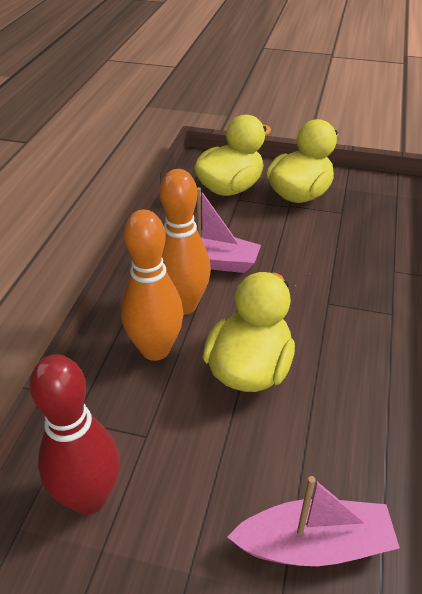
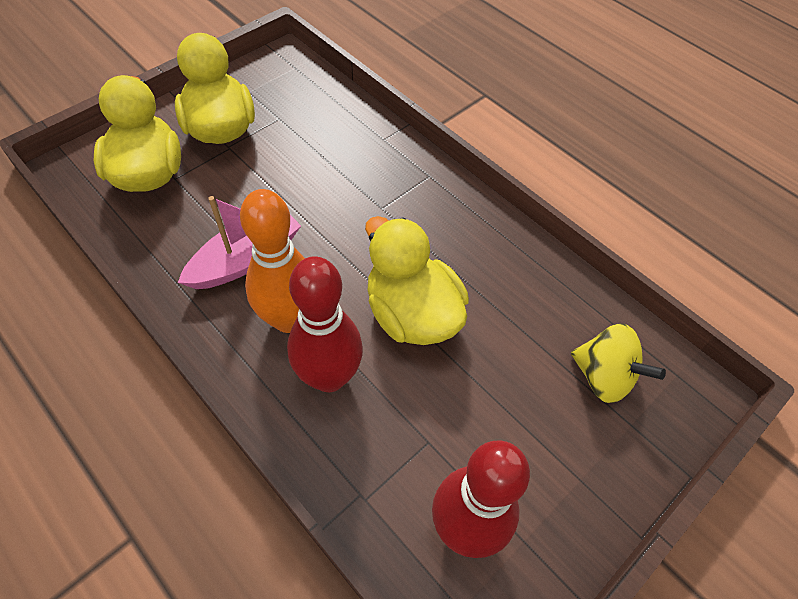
camera: 60 degrees left, 15 degrees up
orange bowling pin [121,209,184,361] -> red bowling pin [287,256,363,392]
pink boat [227,476,400,566] -> yellow spinning top [571,323,666,403]

